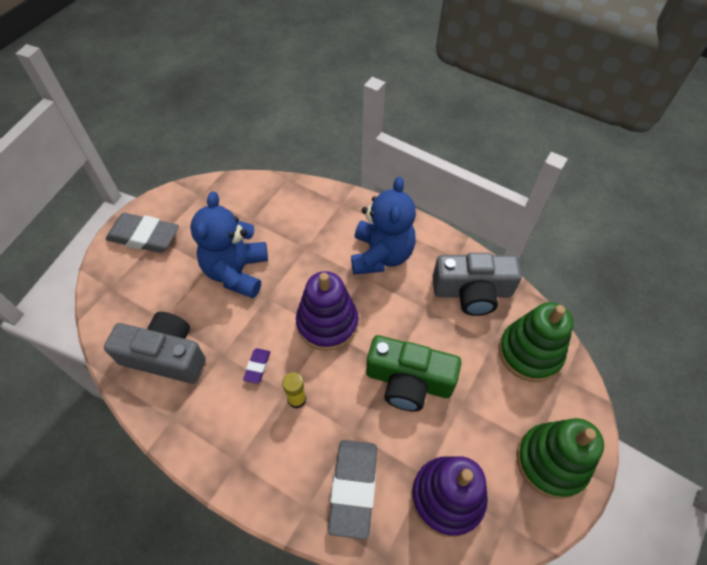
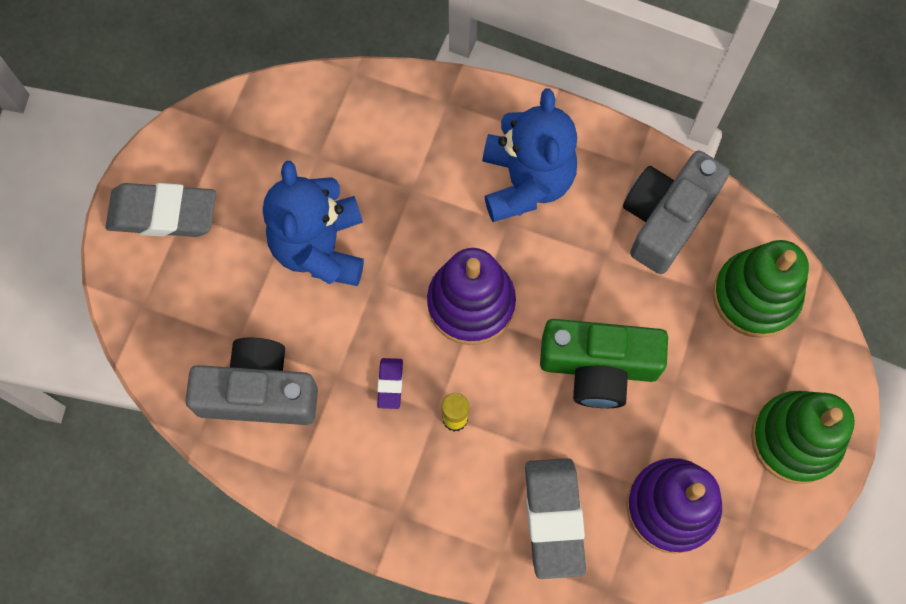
camera: 10 degrees left, 15 degrees up
grey camera [433,253,522,316] -> grey camera turned 135 degrees clockwise [623,151,730,274]

